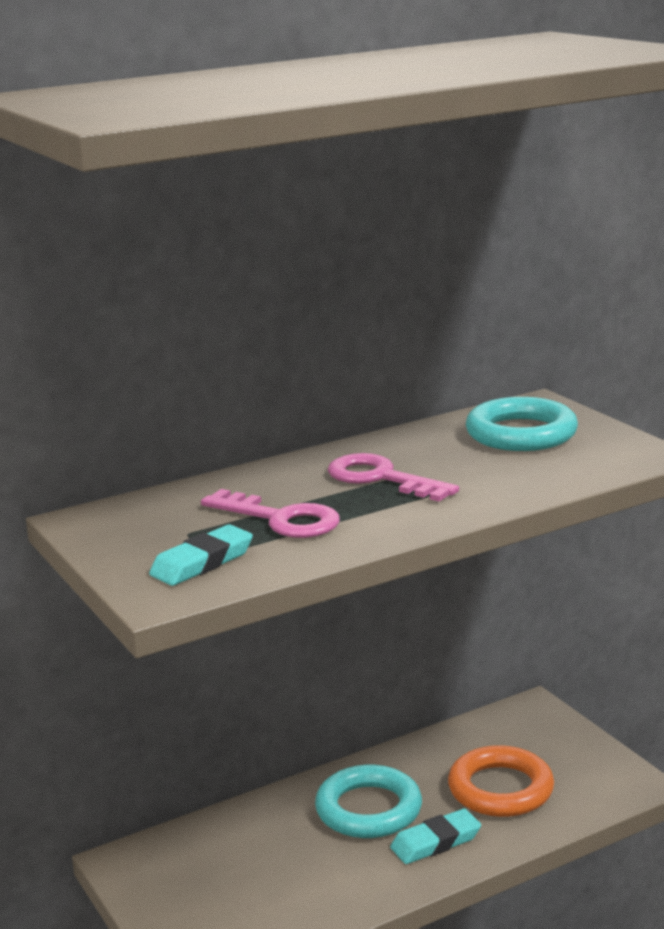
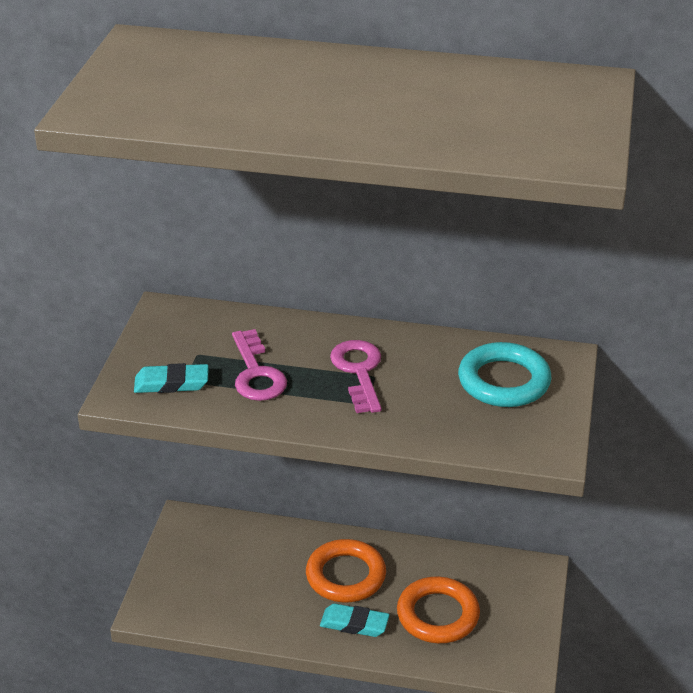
camera: 40 degrees right, 15 degrees up
turquoise ring [315,765,422,838] -> orange ring [306,539,386,602]

